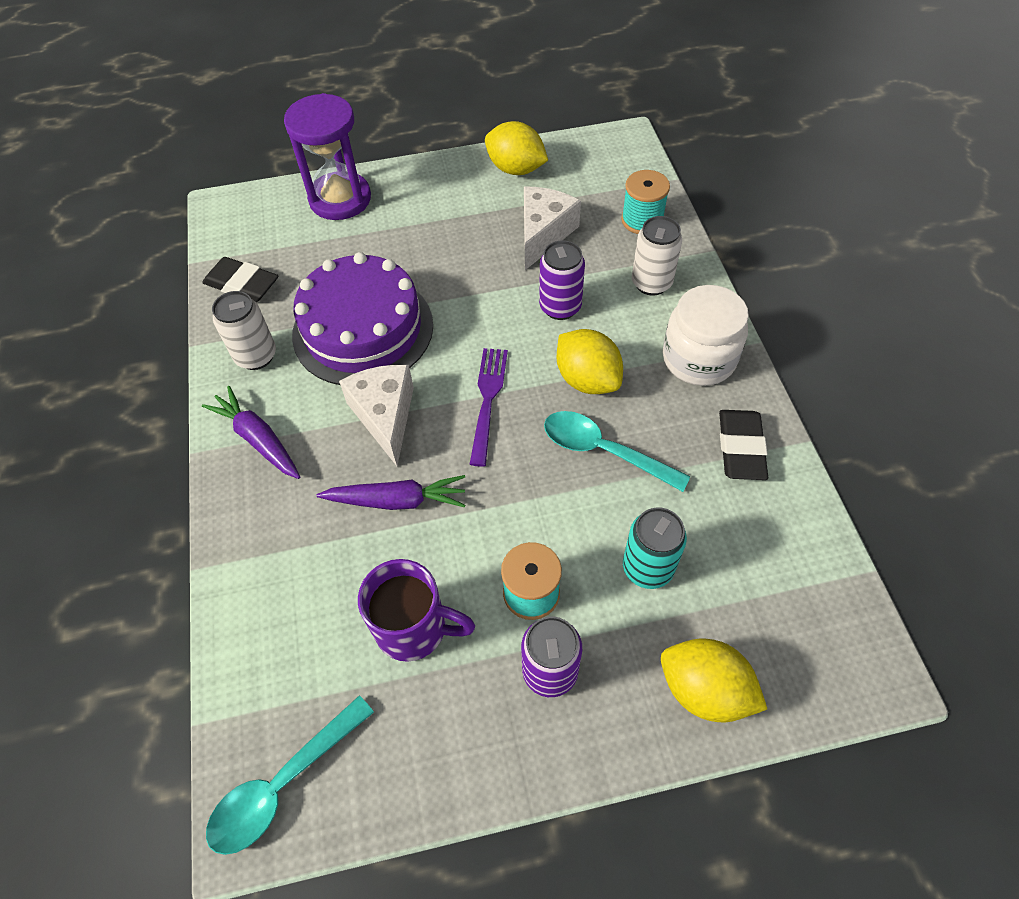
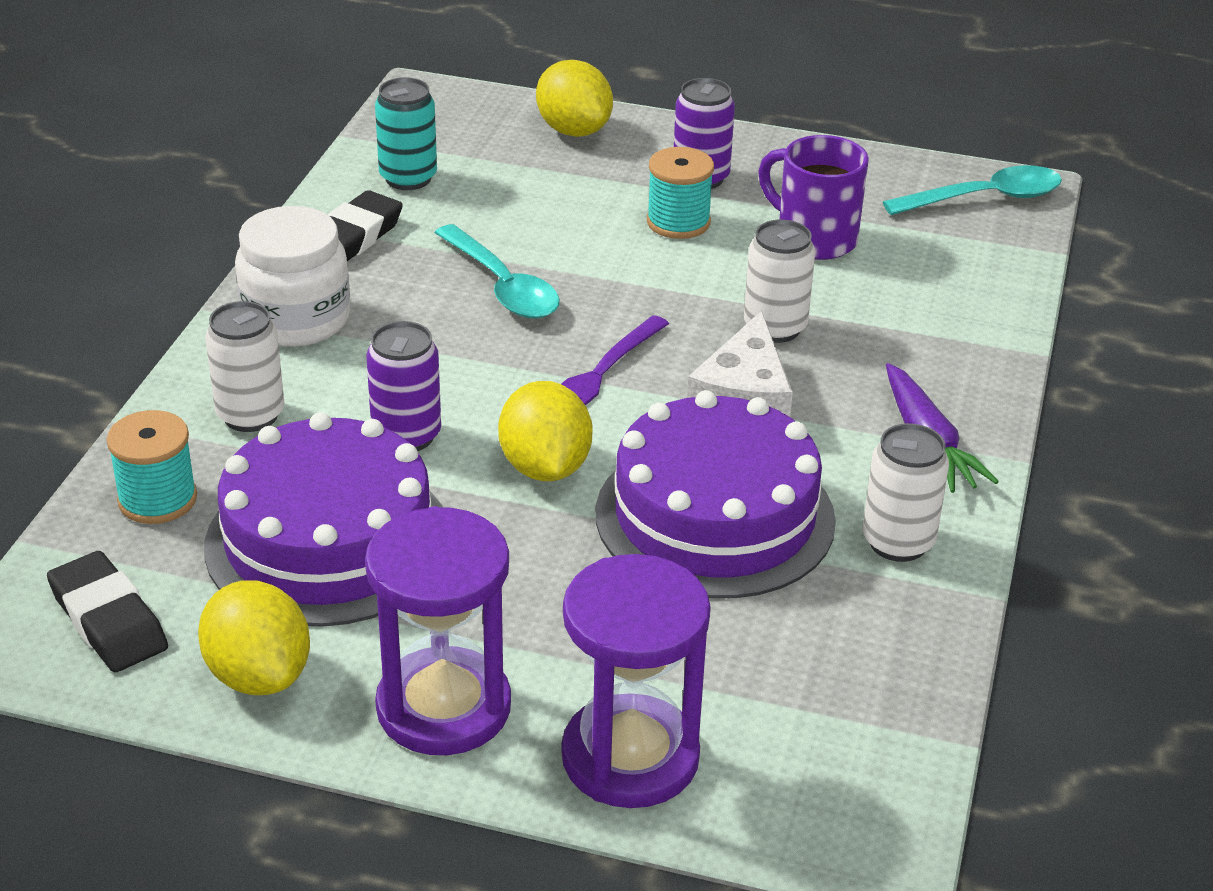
camera: 155 degrees left, 20 degrees down
black eraser [202,257,278,302] -> black eraser moved to [47,551,168,672]
purple carrot [317,475,465,510] -> white can [744,220,815,343]
white cheese [524,187,581,270] -> purple cake [204,412,443,627]
yellow lemon [557,329,623,394] -> yellow lemon moved to [498,381,593,481]
turquoise can [623,507,687,589] -> turquoise can moved to [375,77,437,190]
none -> purple hourglass [365,506,511,755]

